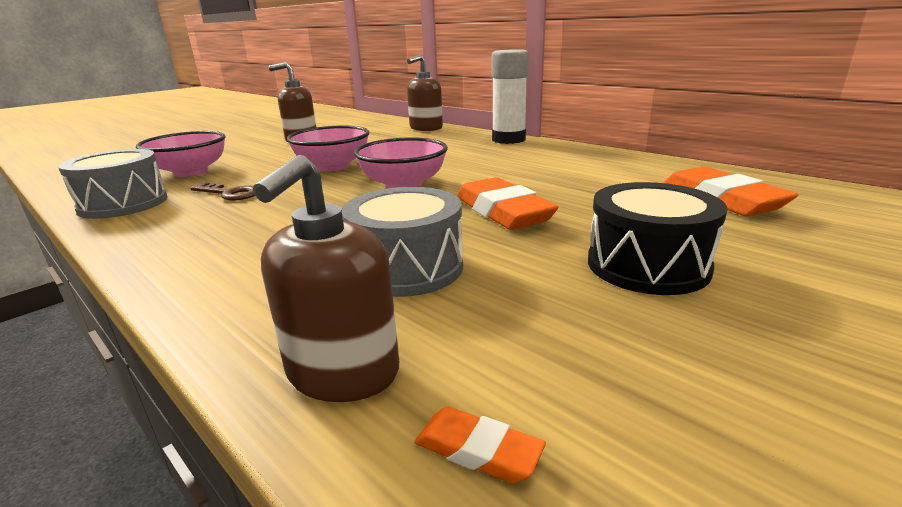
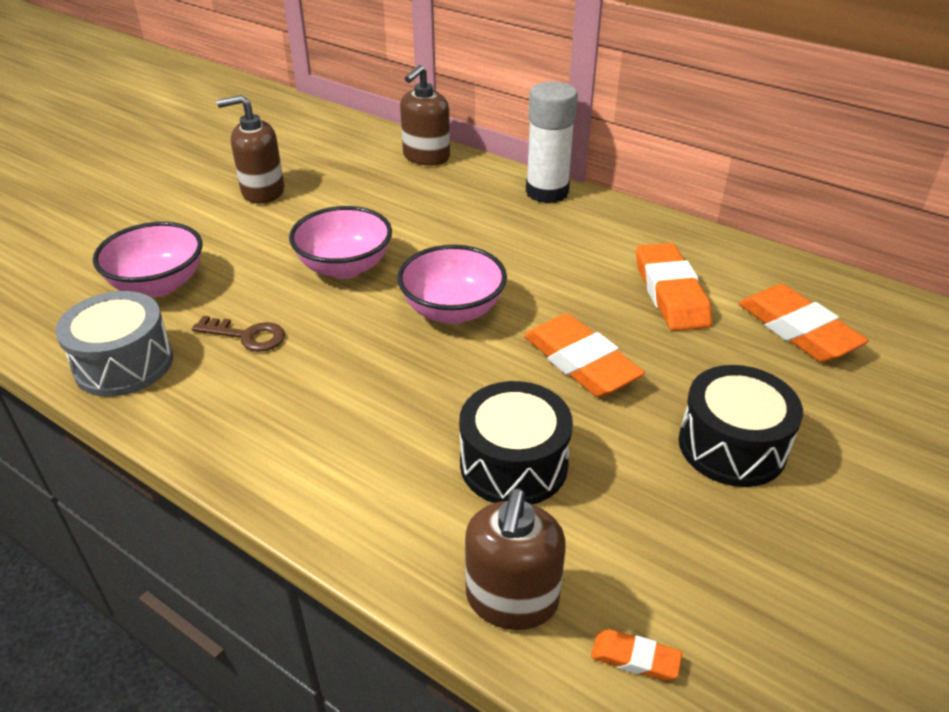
camera: 10 degrees left, 15 degrees up
grey drum [341,187,463,297] -> black drum [459,381,573,504]
none -> orange eraser [636,243,712,331]

